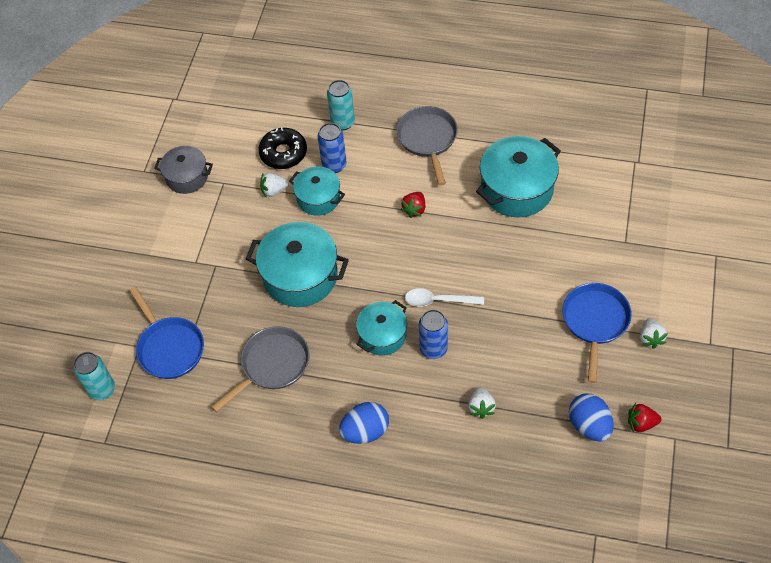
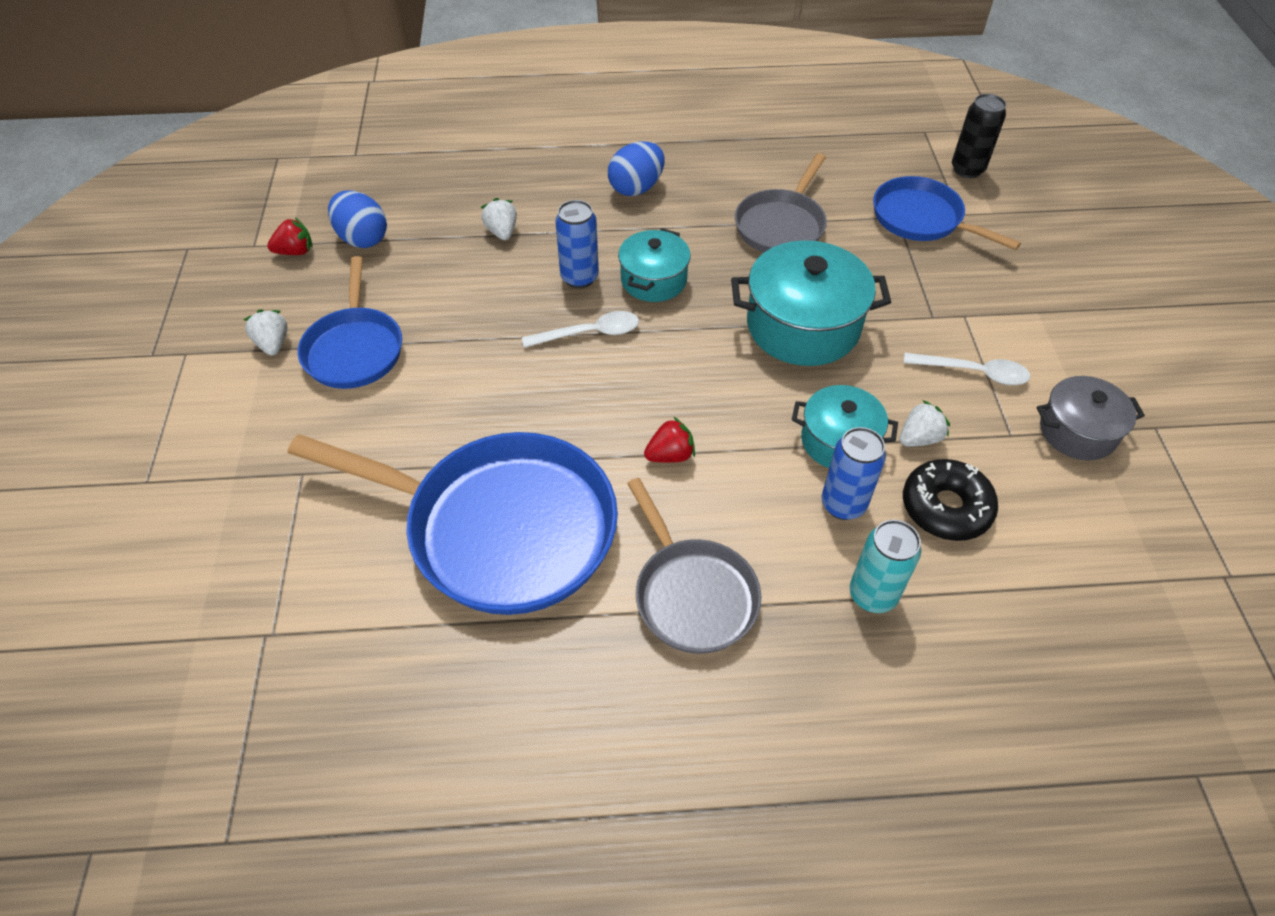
camera: 160 degrees right, 5 degrees down
turquoise can [73,352,115,400] -> black can [952,94,1006,178]
red strawberry [401,192,425,218] -> red strawberry turned 60 degrees clockwise [644,417,695,463]
turquoise pot [476,136,561,217] -> blue pan [288,432,618,615]
none -> white spoon [904,353,1031,385]

